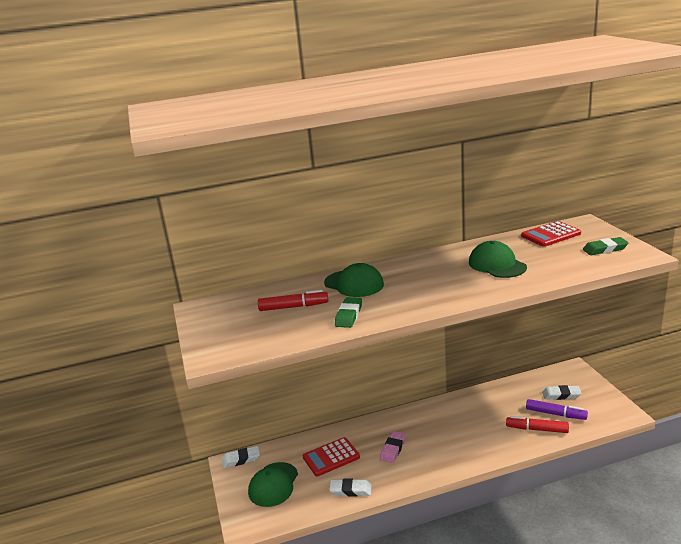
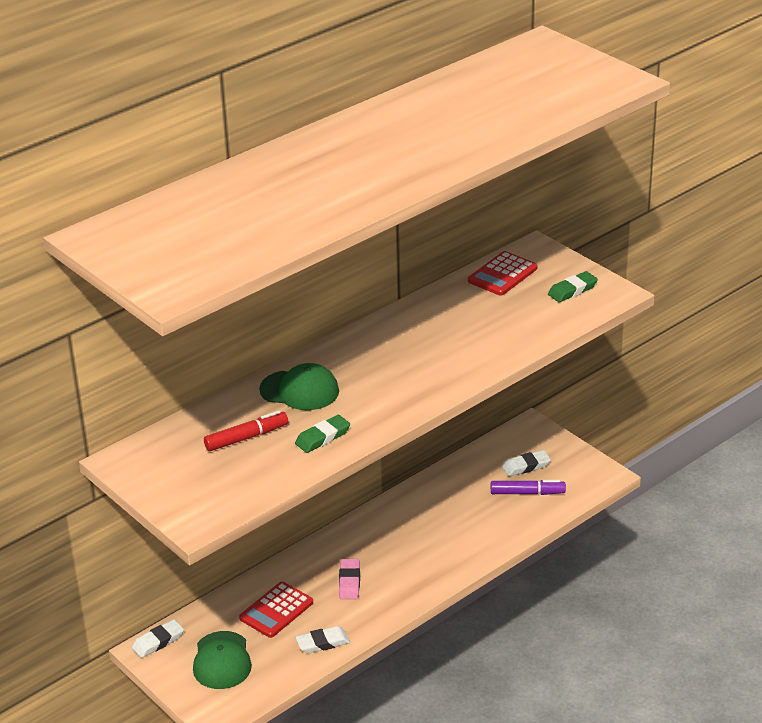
camera: 25 degrees left, 10 degrees up
green eraser [335,297,362,328] -> green eraser turned 60 degrees clockwise [295,415,350,453]
green cap [469,241,527,278] -> none
red marker [506,416,569,433] -> none

